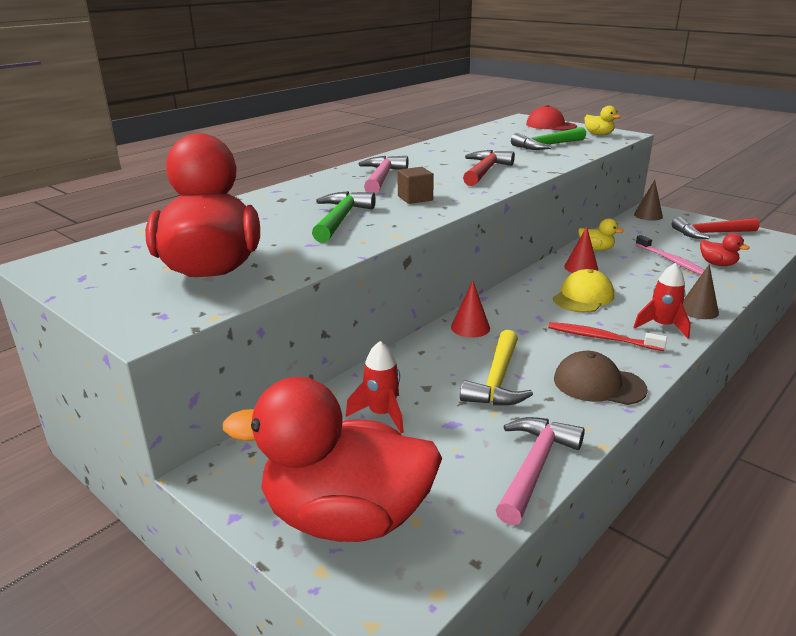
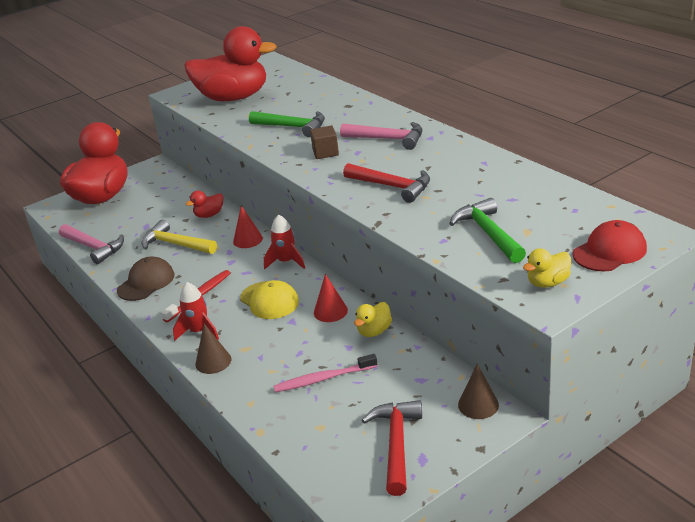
camera: 105 degrees right, 5 degrees up
red rocket [346,341,404,433] -> red rocket moved to [264,214,305,269]
red duck [700,233,750,266] -> red duck moved to [186,191,223,218]

